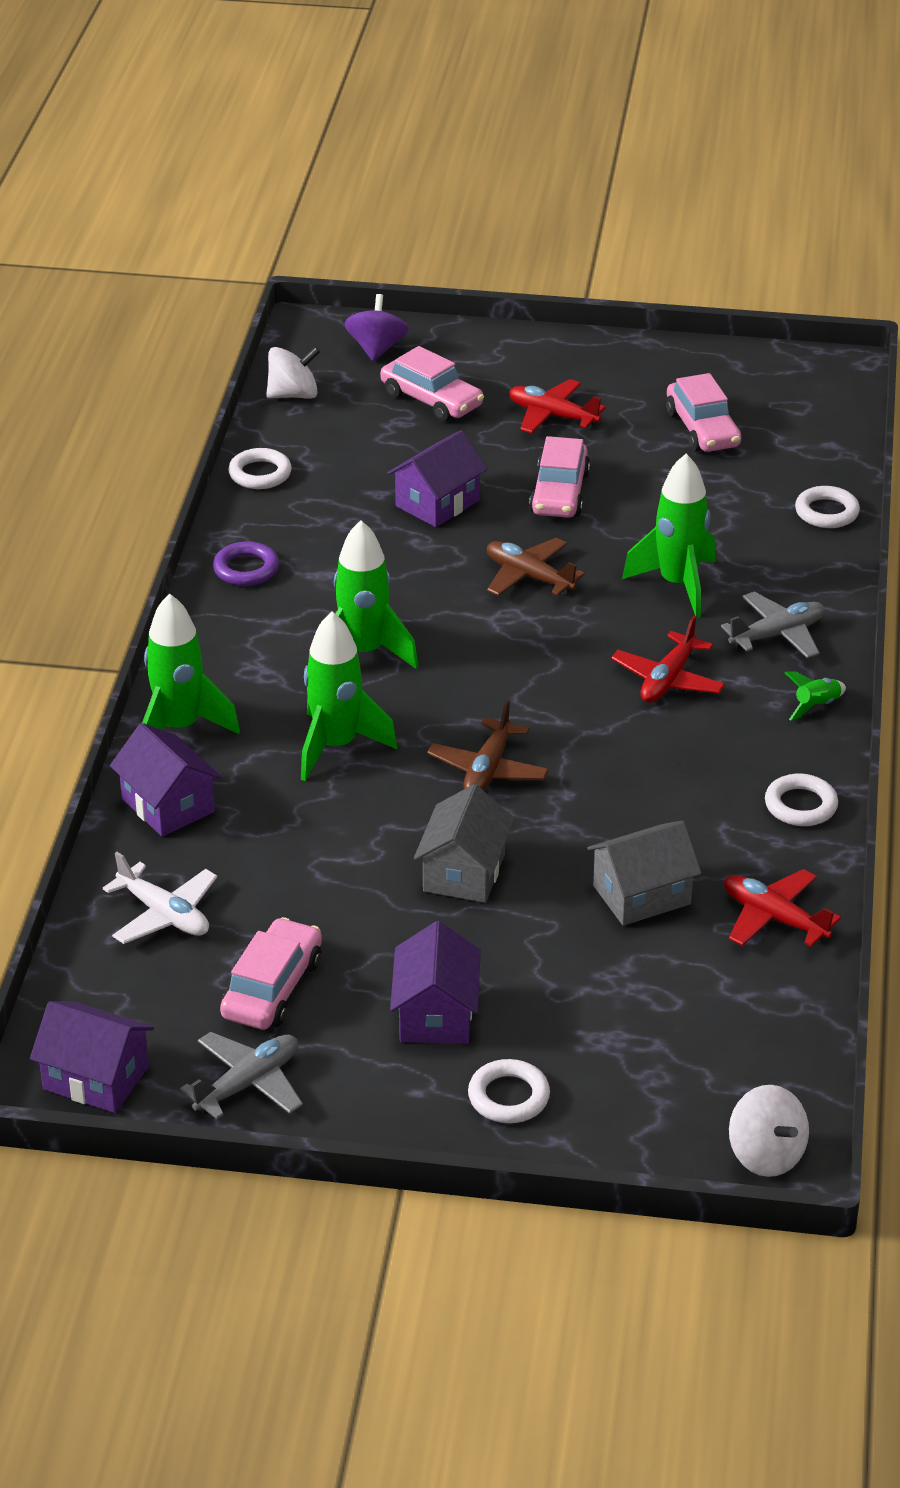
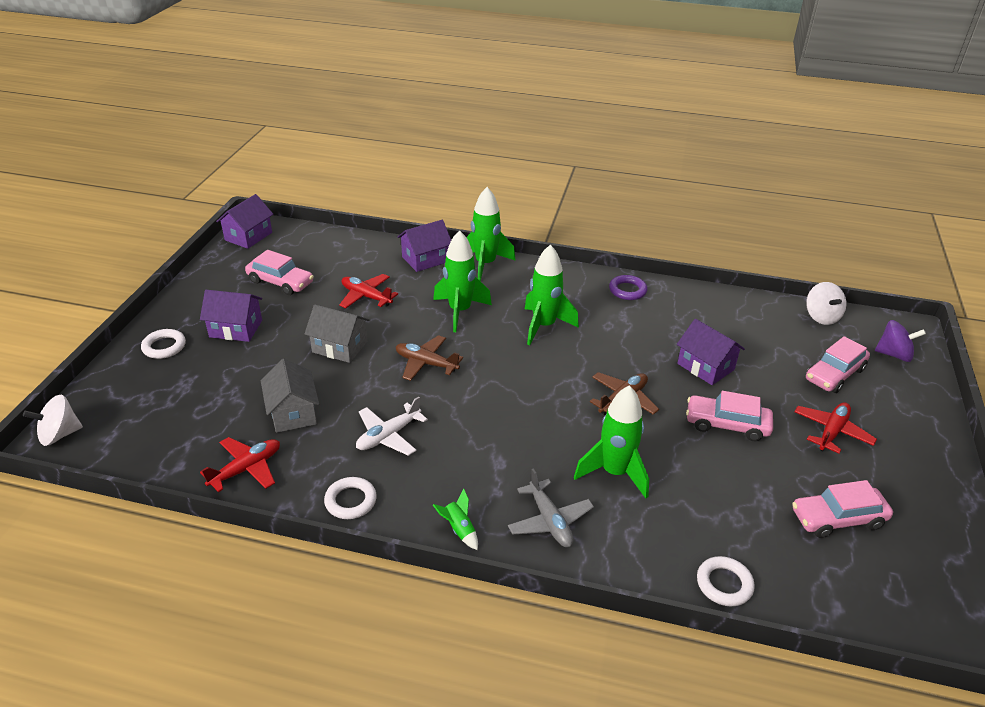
camera: 95 degrees right, 0 degrees up
white plane [103,852,217,944] -> white plane moved to [356,397,428,456]
grey plane [180,1032,303,1119] -> none
white ring [228,448,292,489] -> none
red plane [611,615,725,703] -> red plane moved to [339,274,398,308]

